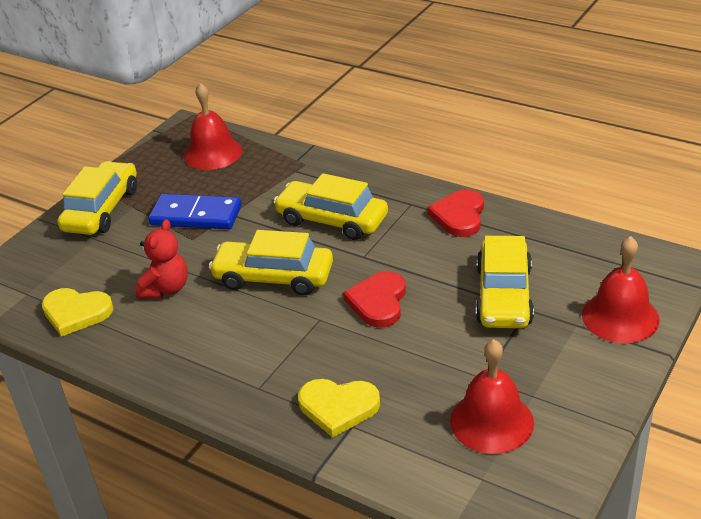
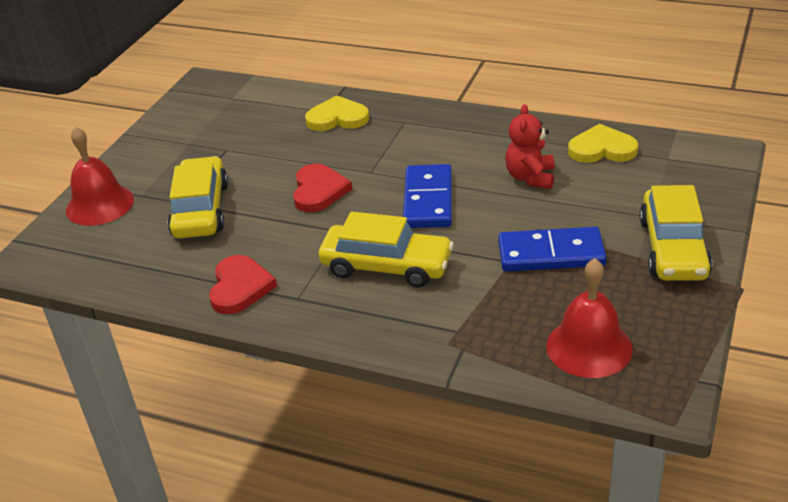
camera: 170 degrees right, 0 degrees up
yellow car [209,230,333,295] -> blue domino [403,164,452,228]
red bell [450,339,534,454] -> none

